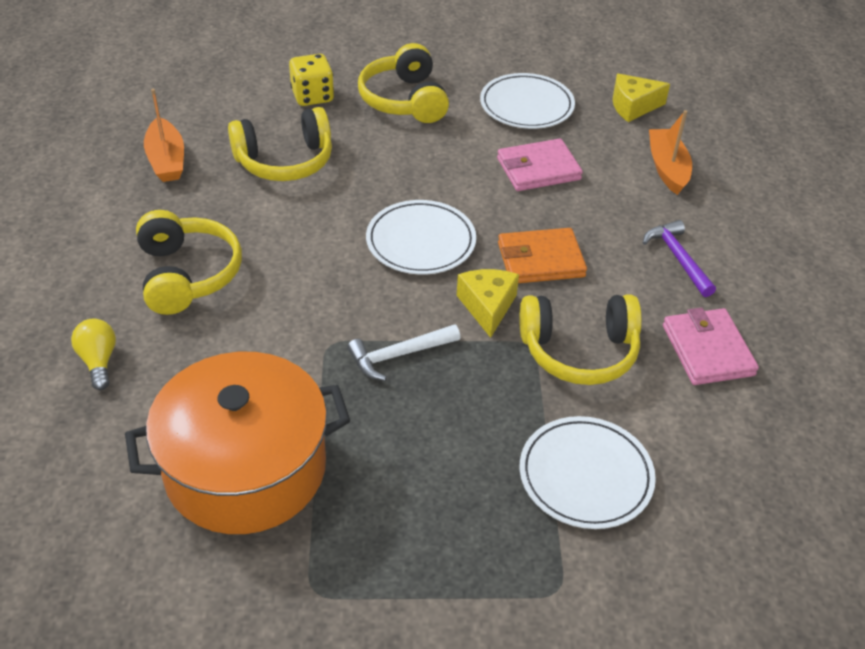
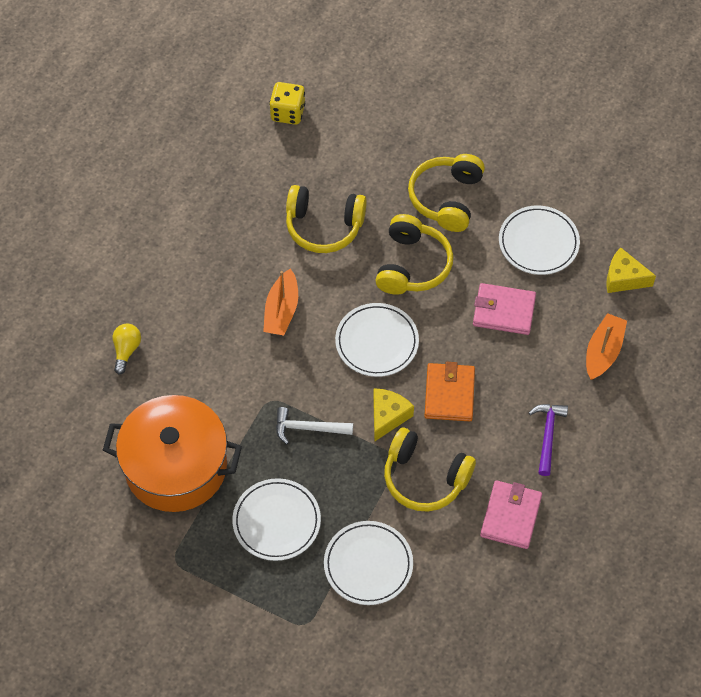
camera: 30 degrees right, 15 degrees up
yellow headphones [136,210,242,315] -> yellow headphones moved to [375,214,453,295]
orange boat [144,89,184,182] -> orange boat moved to [263,268,298,335]
yellow dice [289,54,334,106] -> yellow dice moved to [269,82,305,125]
orange wallet [498,228,587,283] -> orange wallet turned 75 degrees clockwise [424,362,475,421]
none -> white plate [232,478,321,561]

